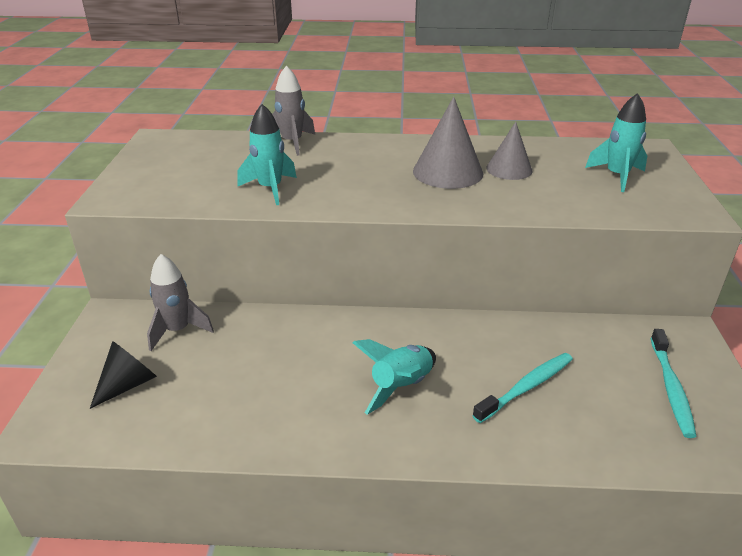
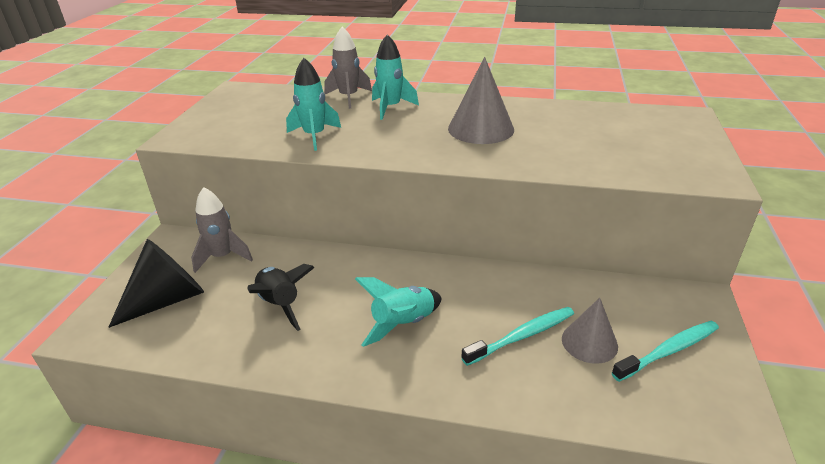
camera: 10 degrees right, 0 degrees up
black cone [90,341,157,409] -> black cone [108,239,204,328], size x1.53
grey cone [486,122,532,180] -> grey cone moved to [562,298,618,364]
turquoise rocket [585,93,647,192] -> turquoise rocket moved to [372,34,419,120]
turquoise toothbrush [651,329,697,438] -> turquoise toothbrush turned 135 degrees counterclockwise [612,321,719,382]
none -> black rocket [247,264,315,331]

